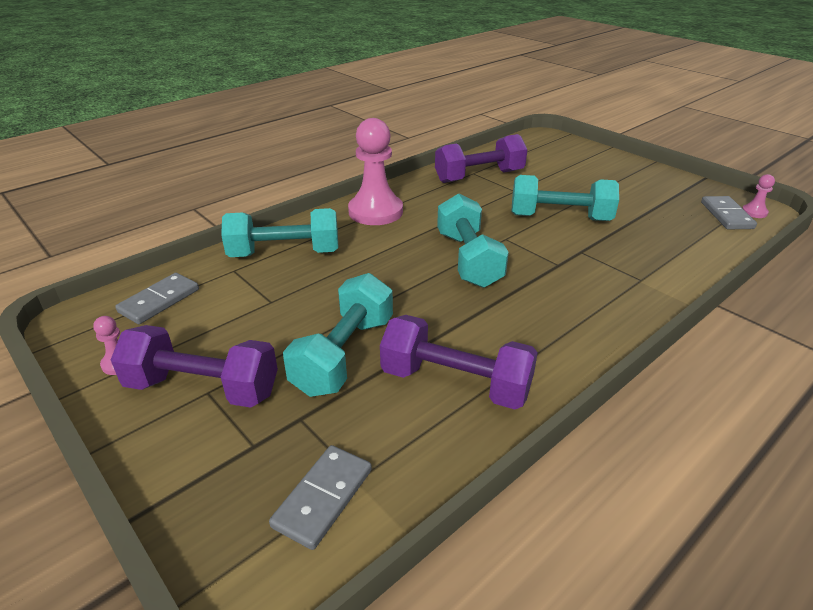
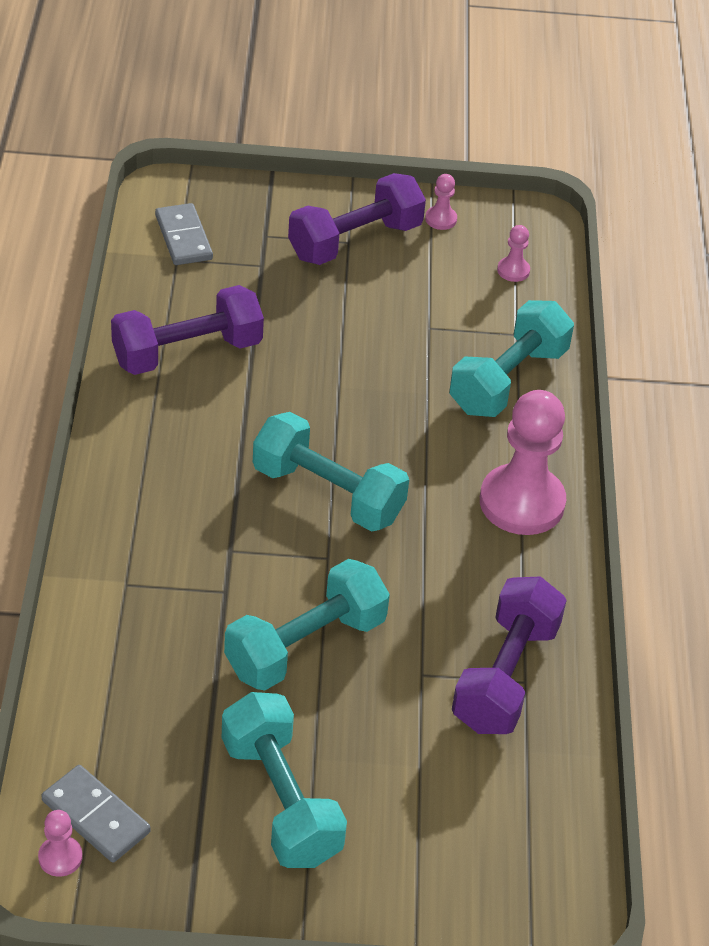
camera: 130 degrees right, 10 degrees up
grey domino [115,273,199,324] -> pink pawn [497,225,530,282]
turquoise dumbbell [283,273,393,397] -> turquoise dumbbell moved to [222,692,347,868]

